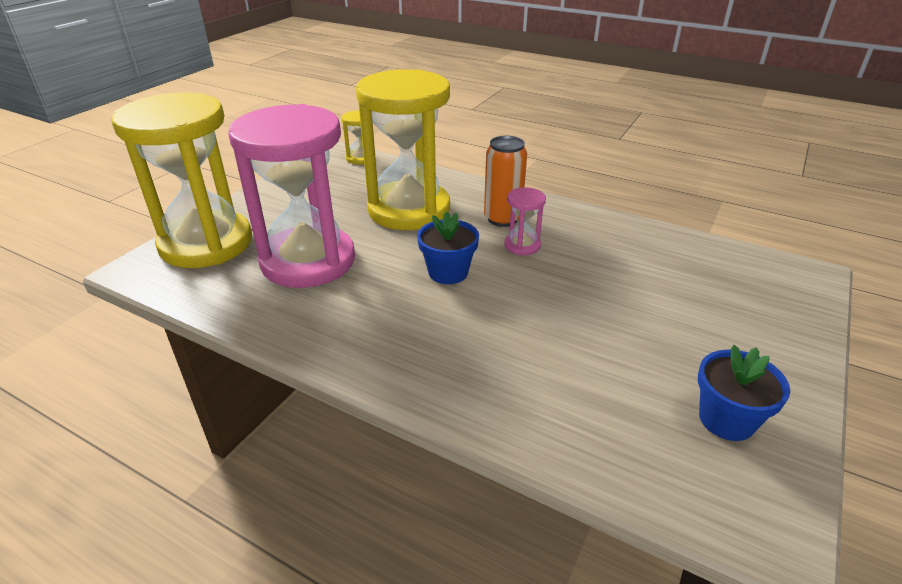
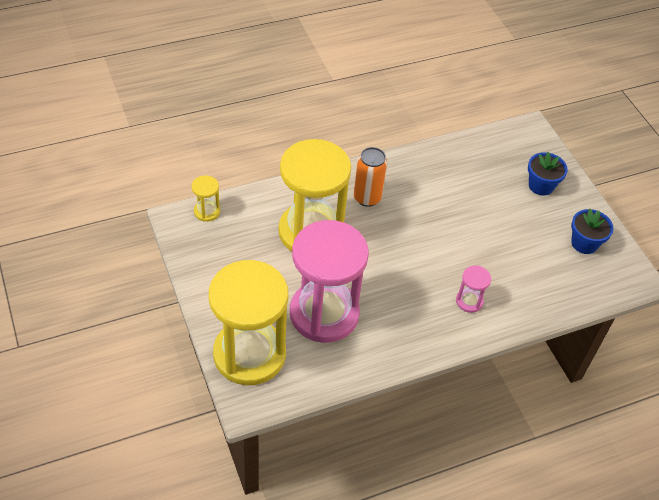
camera: 55 degrees left, 15 degrees up
blue flower pot [417,211,479,284] -> blue flower pot moved to [528,152,568,195]
pink hourglass [504,187,546,255] -> pink hourglass moved to [456,266,491,313]

